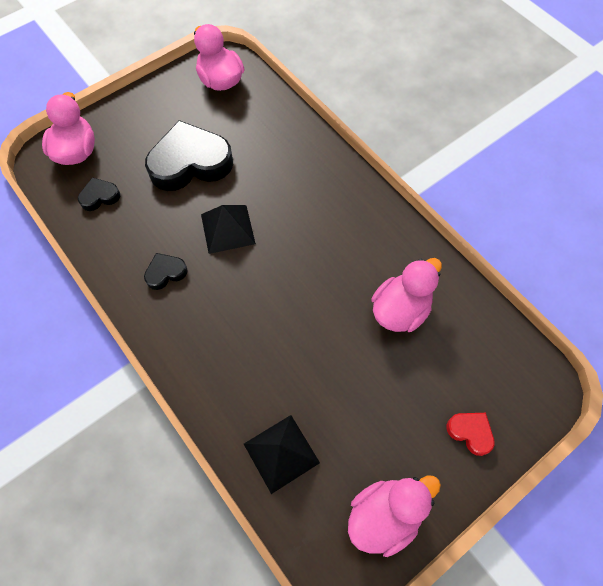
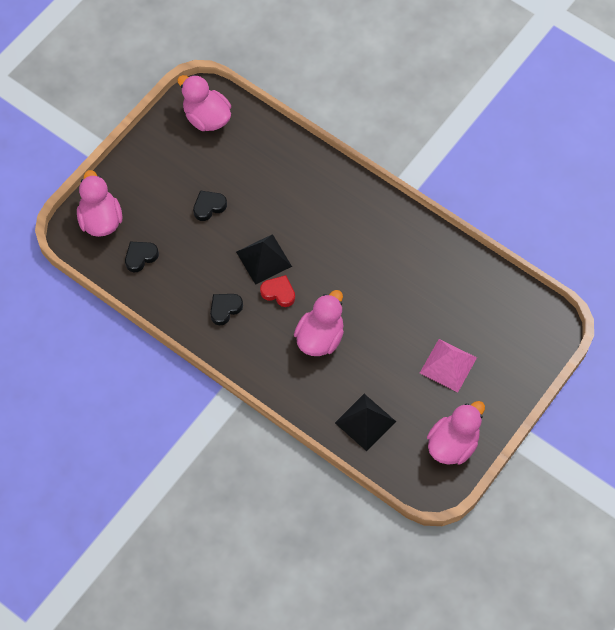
camera: 15 degrees left, 0 degrees up
black heart [145,120,233,191] -> black heart [193,190,227,221], size x0.46
pink duck [371,258,442,332] -> pink duck moved to [294,290,344,356]
red heart [447,413,495,456] -> red heart moved to [260,275,295,307]
none -> pink pyramid [420,339,477,392]

